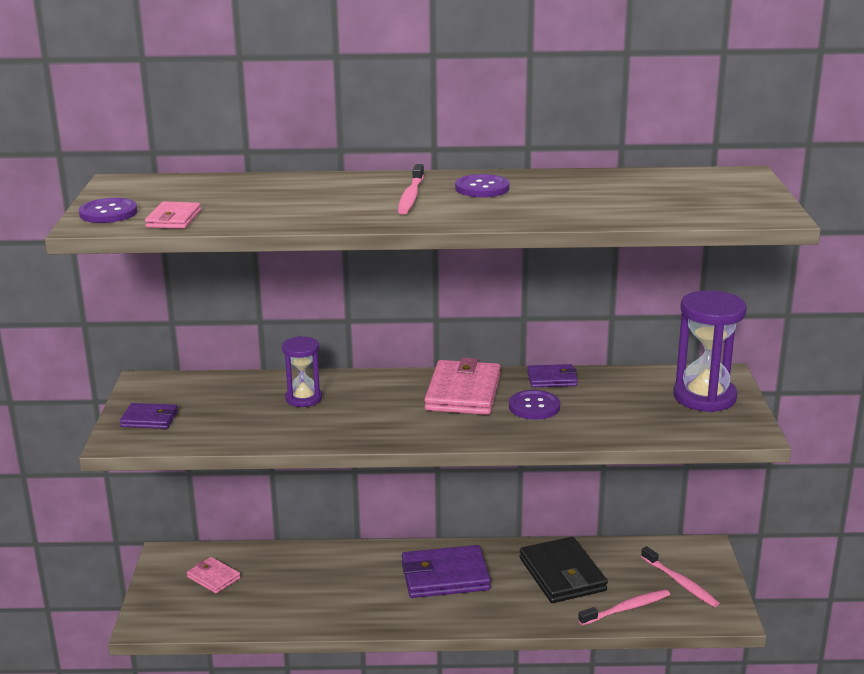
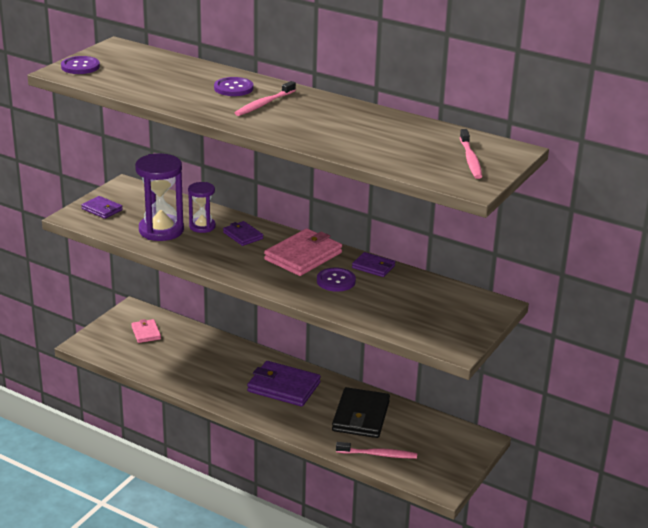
camera: 30 degrees right, 5 degrees up
pink wallet [145,202,201,229] -> none
purple button [455,174,510,197] -> purple button moved to [214,77,253,96]
pink toothbrush [641,546,719,607] -> pink toothbrush moved to [460,129,482,179]
purple hourglass [673,290,747,412] -> purple hourglass moved to [135,154,184,241]
none -> purple wallet [223,221,263,246]

